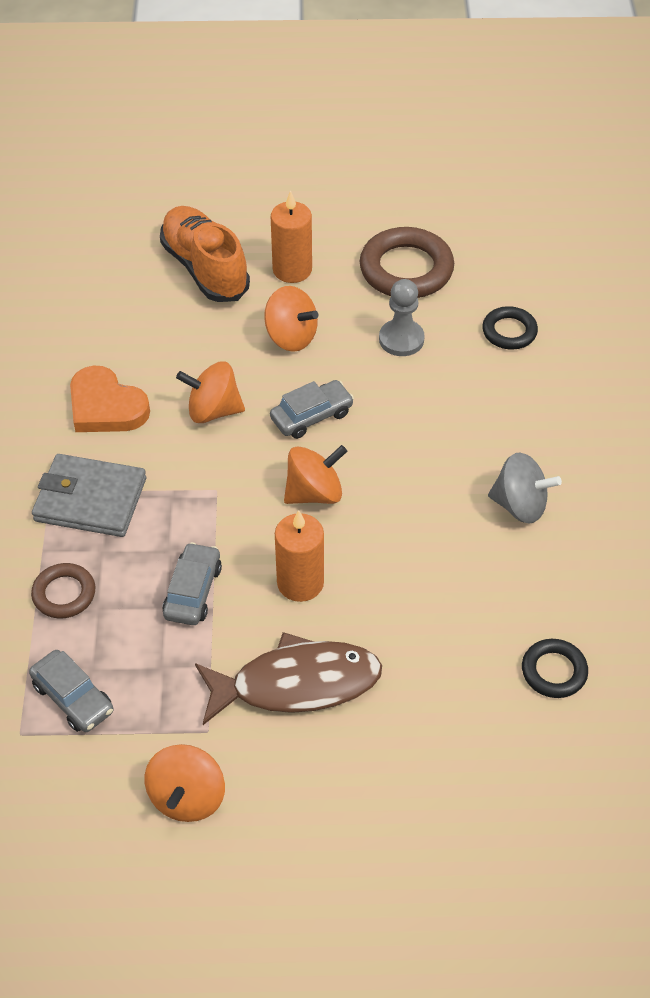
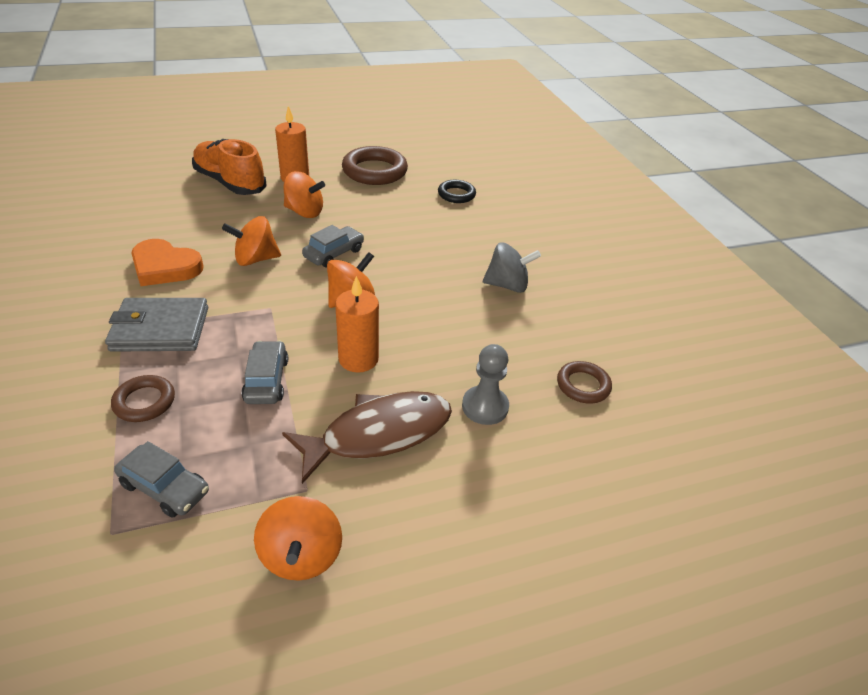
camera: 20 degrees left, 10 degrees down
grey pawn [379,279,425,356] -> grey pawn moved to [462,344,509,425]
black ring [522,639,588,698] -> brown ring [557,361,612,404]

